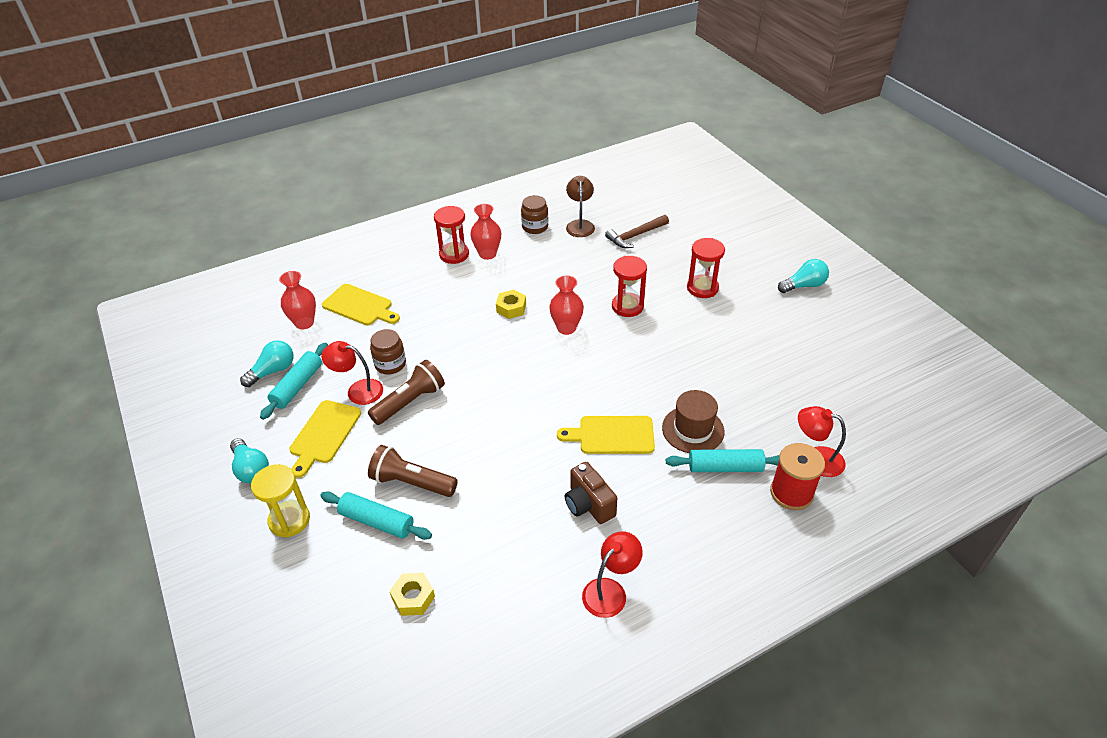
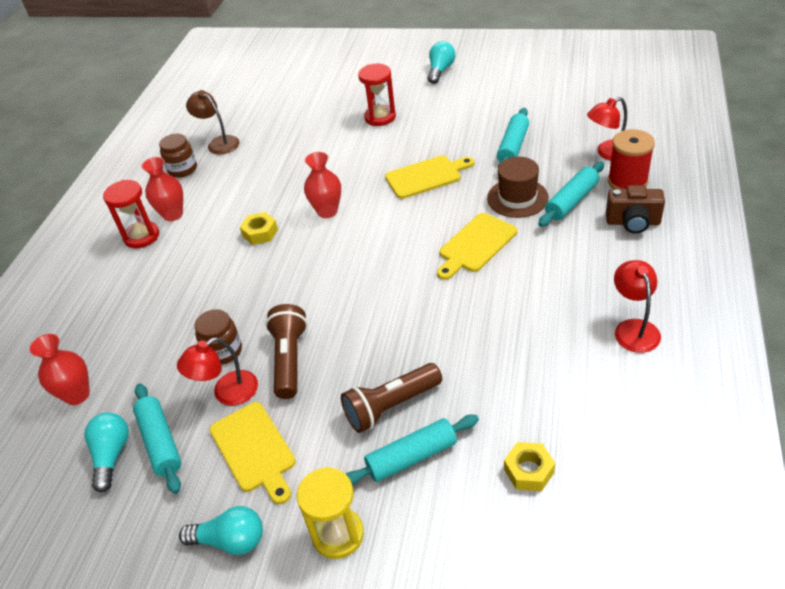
camera: 45 degrees left, 0 degrees up
yellow cutting board [322,284,400,325] -> yellow cutting board moved to [385,156,474,199]
brown camera [565,462,617,524] -> brown camera moved to [606,185,665,233]
brown hammer [605,215,669,248] -> none
red hourglass [612,256,647,317] -> none
none -> turquoise rolling pin [497,108,529,167]

